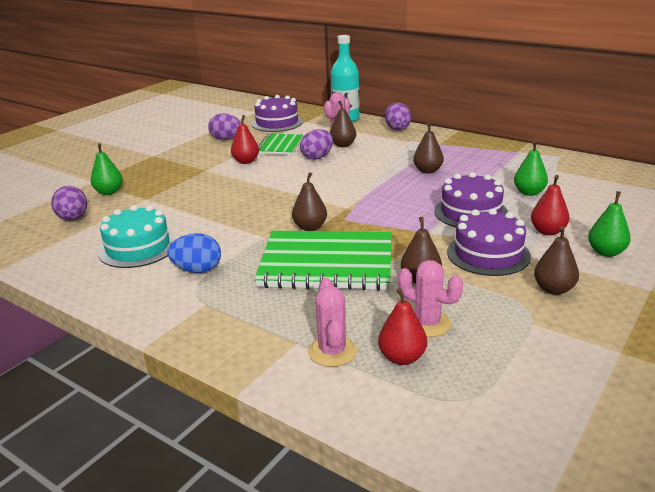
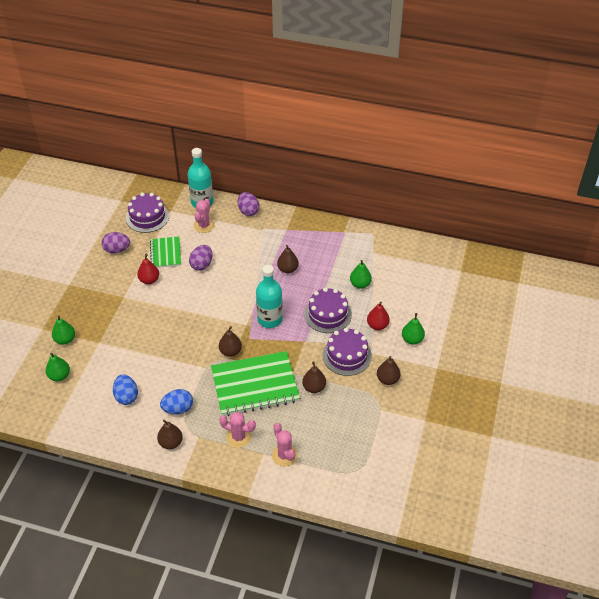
camera: 20 degrees left, 20 degrees up
purple egg [51,186,87,221] -> green pear [46,353,70,381]
turquoise cake [98,205,176,268] -> blue egg [113,374,138,405]
brown pear [330,100,356,147] -> brown pear moved to [157,420,183,449]
red pear [378,288,427,365] -> none
pink cactus [398,260,463,337] -> pink cactus moved to [219,412,256,448]
none -> turquoise bottle [256,265,283,328]

